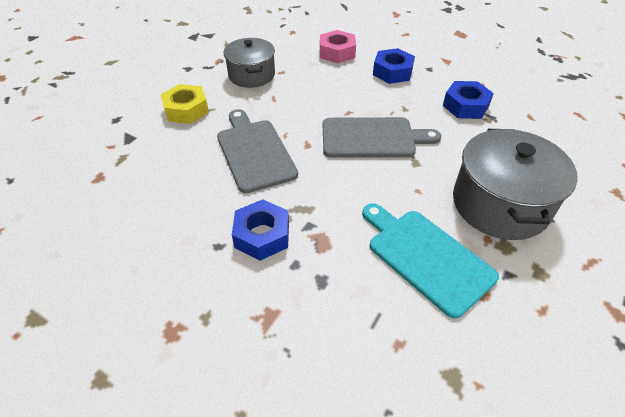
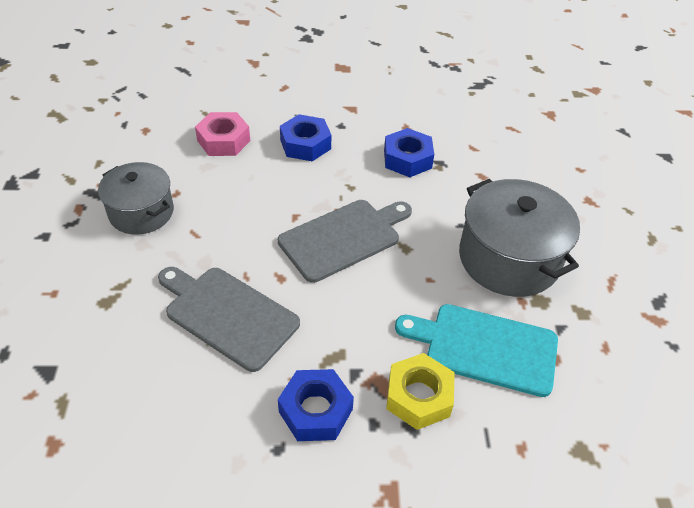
camera: 35 degrees left, 0 degrees up
yellow nut [161,84,209,124] -> yellow nut moved to [386,353,455,430]

